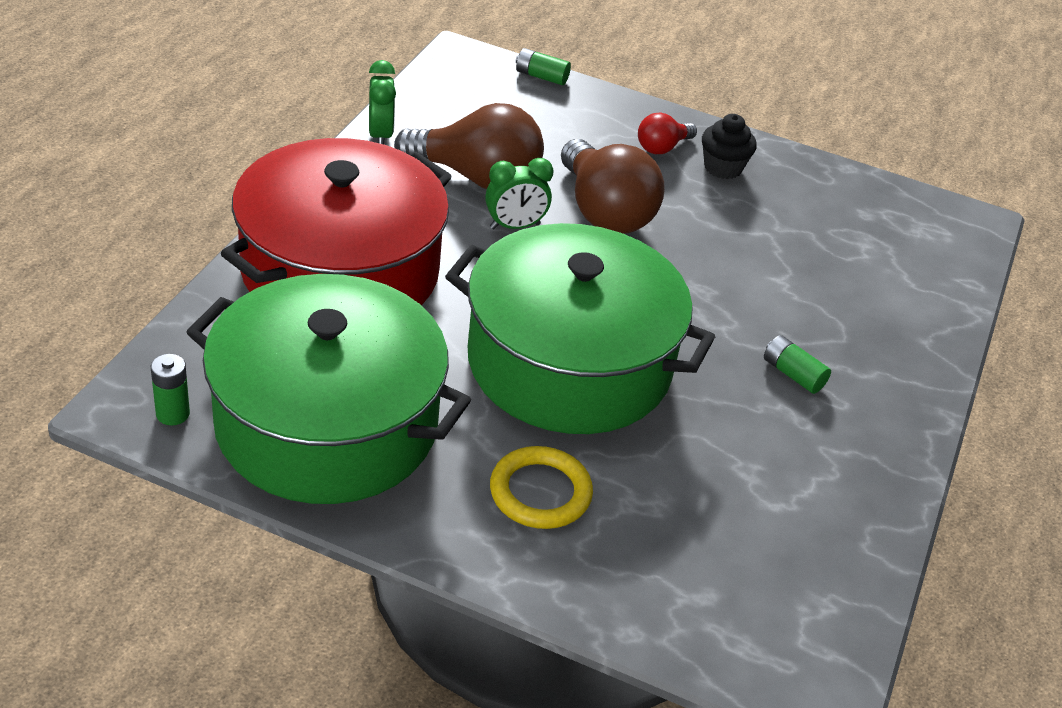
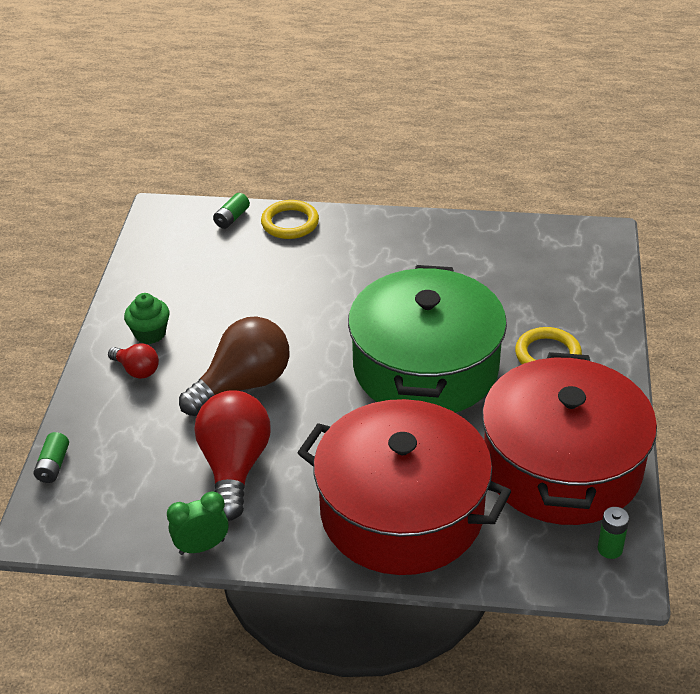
camera: 100 degrees left, 0 degrees up
green pot [186,274,471,504] -> red pot [482,352,657,525]
brown light bulb [394,103,544,189] -> red light bulb [195,390,270,521]
green clock [485,158,553,229] -> none
black cupcake [702,114,757,179] -> green cupcake [124,293,170,344]
green battery [764,335,831,394] -> green battery moved to [213,193,250,229]
none -> yellow ring [261,200,319,239]

